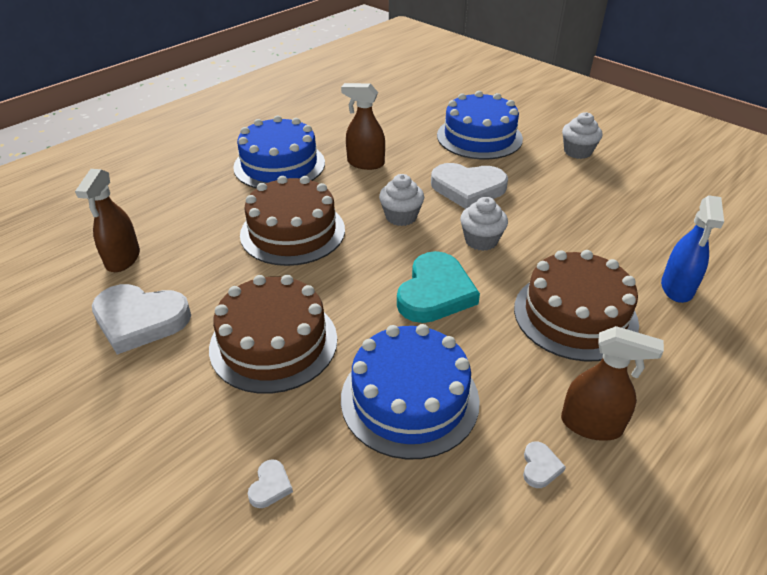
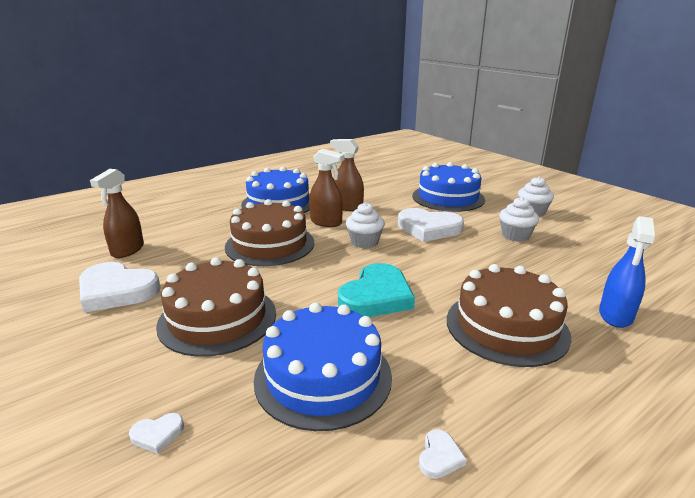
camera: 10 degrees right, 15 degrees down
white heart [248,459,293,508] -> white heart turned 45 degrees clockwise [129,413,184,454]
white cupcake [460,197,508,251] -> white cupcake moved to [499,197,539,242]
brown spray bottle [561,326,664,441] -> brown spray bottle moved to [309,149,344,227]

